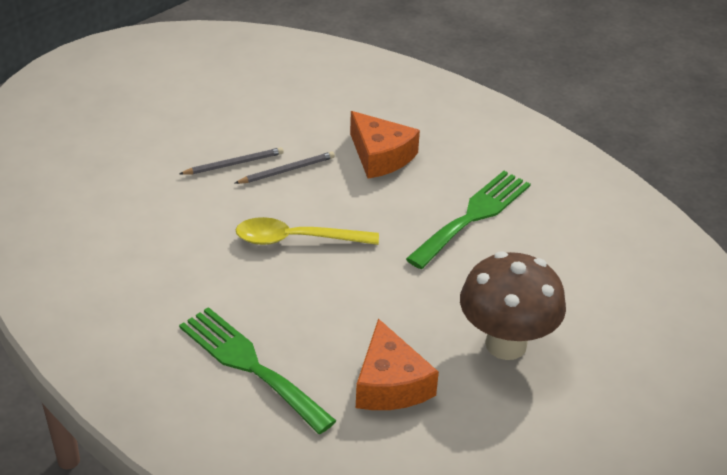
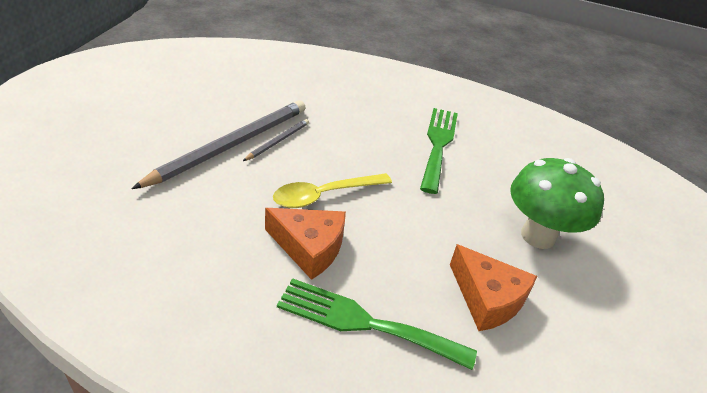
camera: 30 degrees left, 0 degrees up
grey pencil [180,147,284,175] -> grey pencil [132,100,306,189], size x2.17
orange cheese [350,111,420,179] -> orange cheese moved to [265,208,346,280]
brown mushroom [460,252,566,360] -> green mushroom [510,158,604,249]

